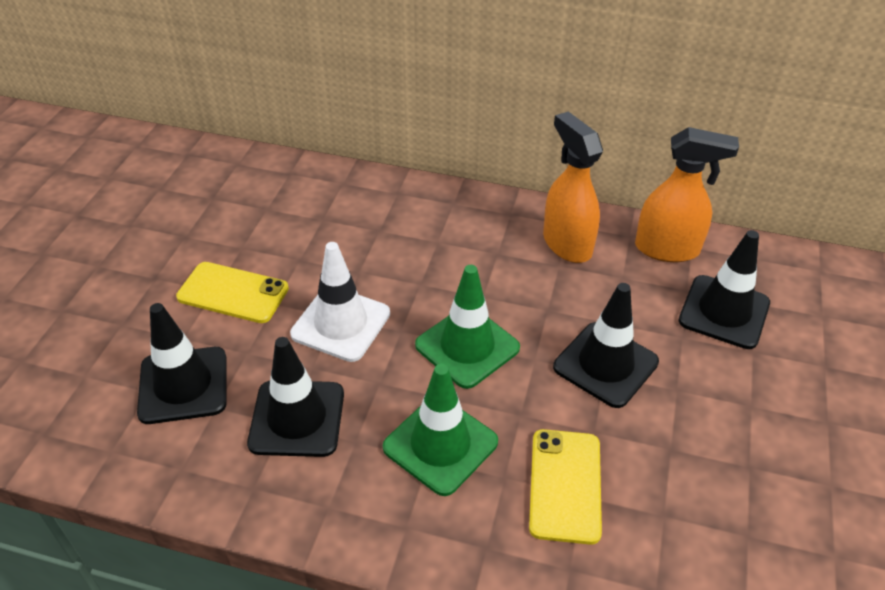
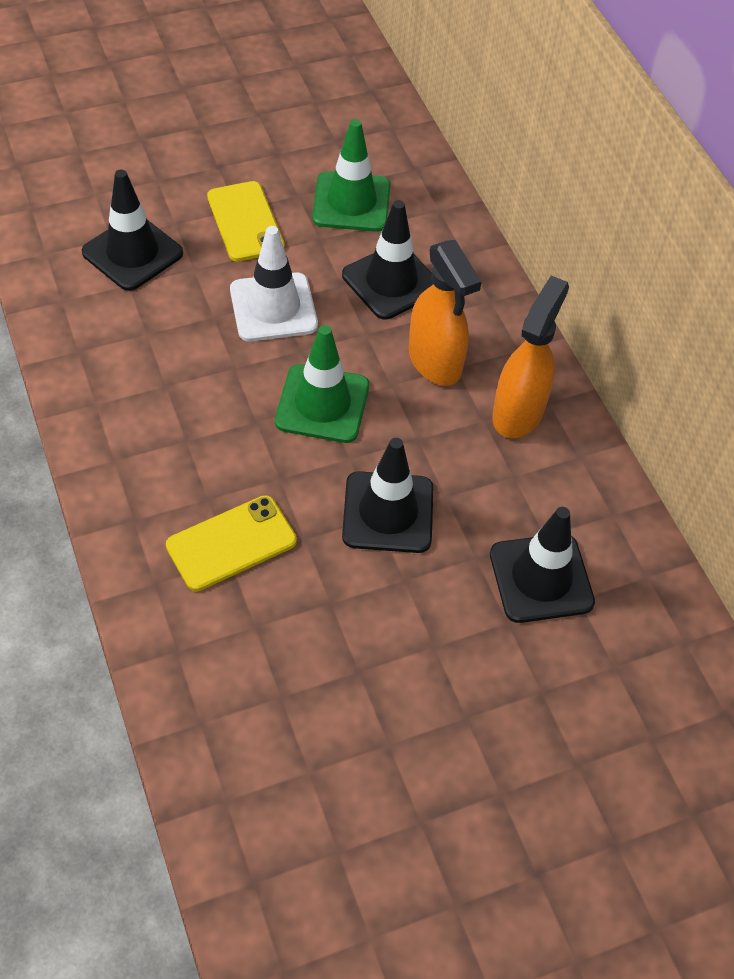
camera: 50 degrees right, 10 degrees up
black traffic cone [247,337,344,457] -> black traffic cone moved to [342,200,433,320]
green traffic cone [383,364,498,496] -> green traffic cone moved to [312,119,390,232]
orange spray bottle [635,127,739,262] -> orange spray bottle moved to [409,240,481,386]

